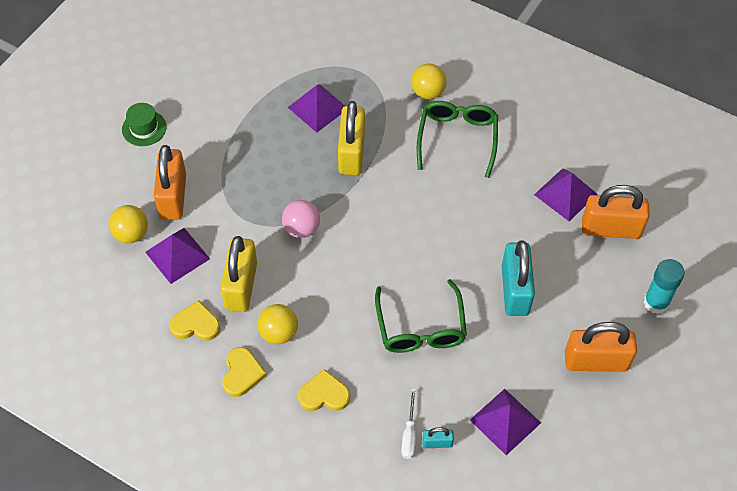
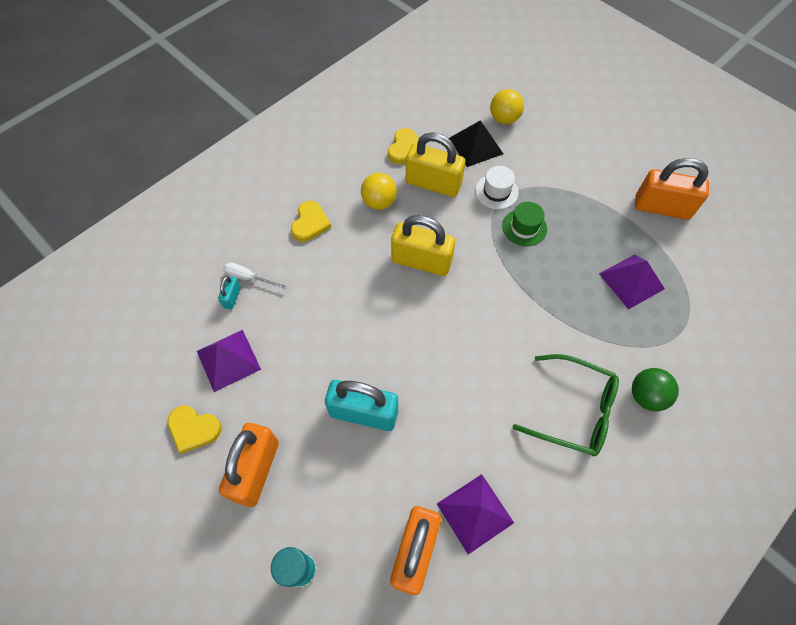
camera: 105 degrees right, 5 degrees up
green hat [122,103,167,146] -> green hat moved to [502,202,547,246]
purple pyramid [145,228,210,284] -> black pyramid [449,120,503,167]
orange padlock [154,145,186,220] -> orange padlock moved to [635,158,709,220]
yellow heart [222,347,267,397] -> yellow heart moved to [167,405,222,454]
pink ball [282,200,320,238] -> none
yellow padlock [338,101,365,175] -> yellow padlock moved to [391,215,455,276]
green glasses [375,279,467,353] -> none
yellow ball [411,64,446,99] -> green ball [632,368,679,411]
none -> white hat [475,166,519,209]

